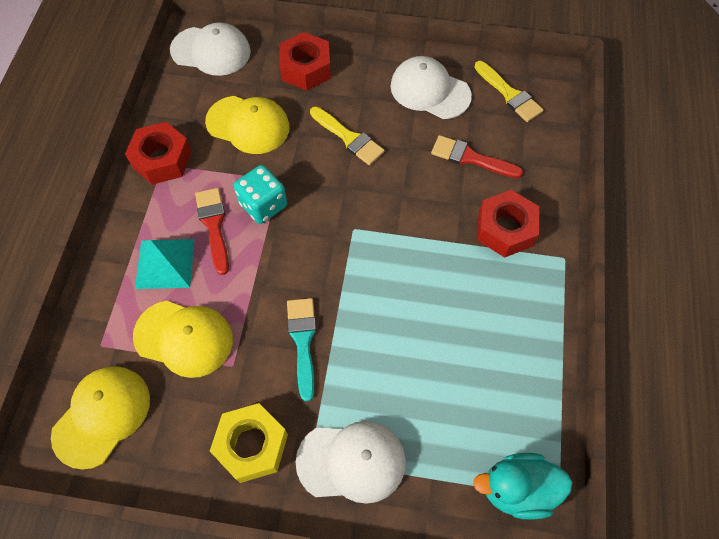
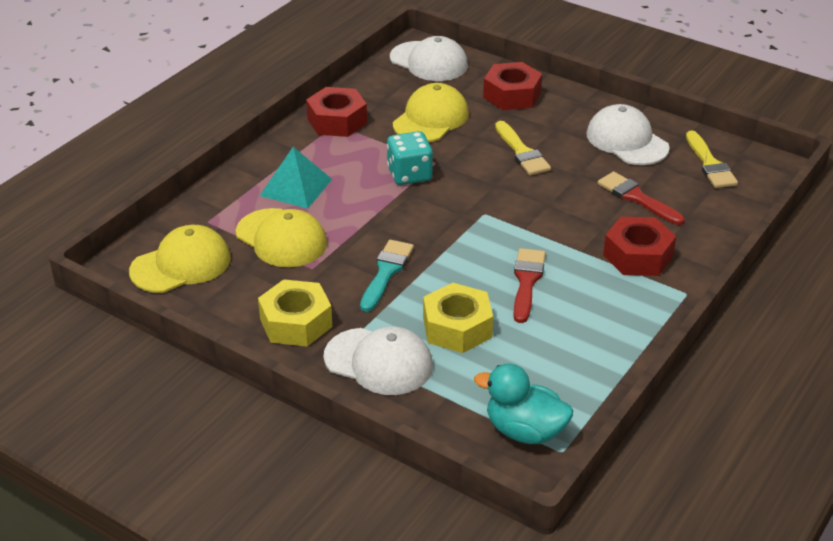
camera: 25 degrees right, 25 degrees down
red brush [195,188,229,275] -> red brush moved to [513,248,546,323]
yellow cap [205,96,289,154] -> yellow cap turned 105 degrees counterclockwise [393,83,469,142]
none -> yellow nut [423,283,493,353]

